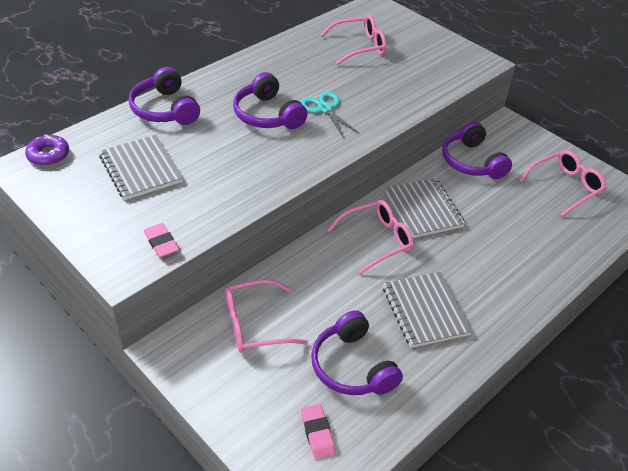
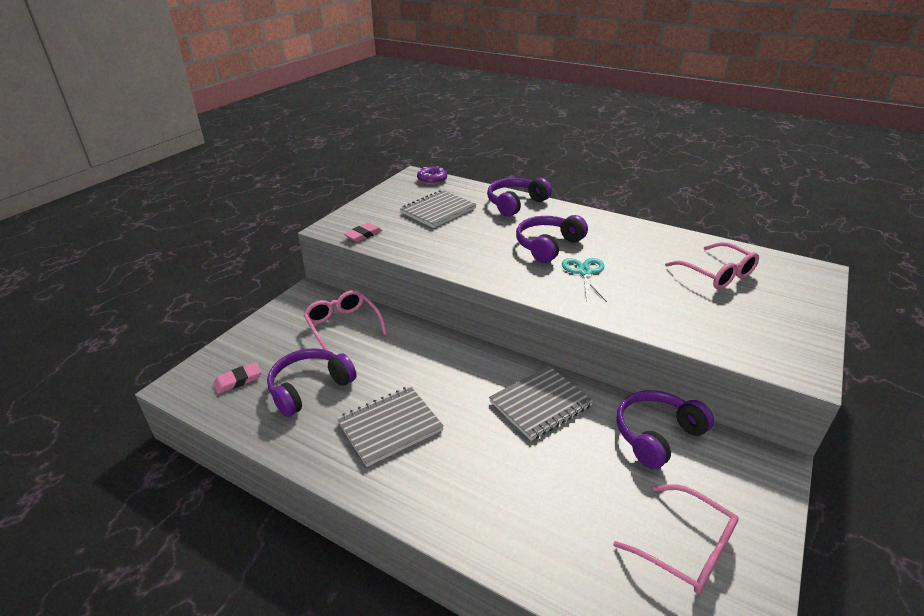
camera: 75 degrees right, 10 degrees down
turquoise scissors [301,92,360,138] -> turquoise scissors turned 45 degrees counterclockwise [562,258,607,302]
pink glasses [327,200,414,274] -> none

